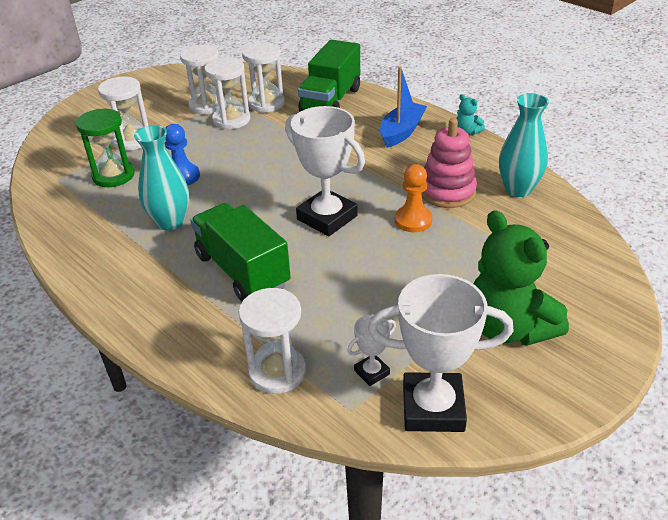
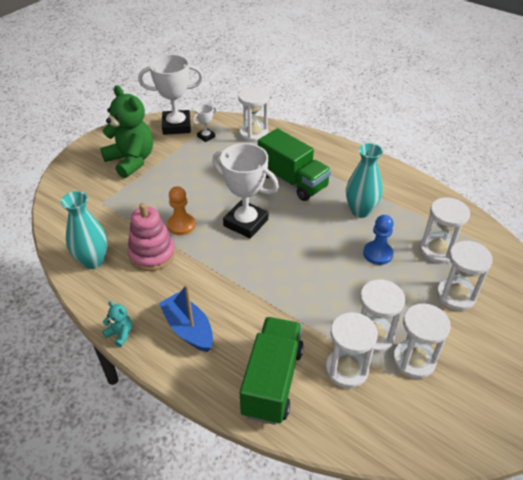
camera: 170 degrees right, 5 degrees up
green hourglass [76,109,135,187] -> white hourglass [420,198,470,263]
blue boat [380,67,427,148] -> blue boat turned 120 degrees clockwise [159,285,213,352]

